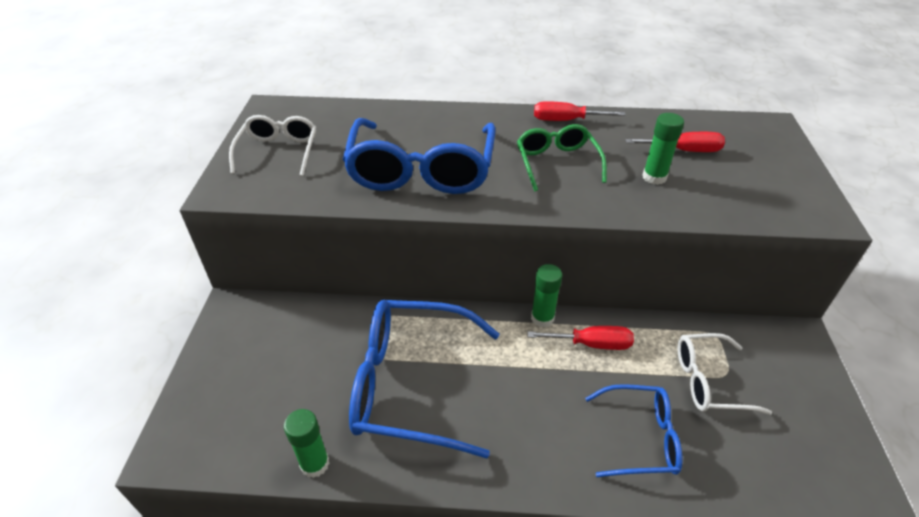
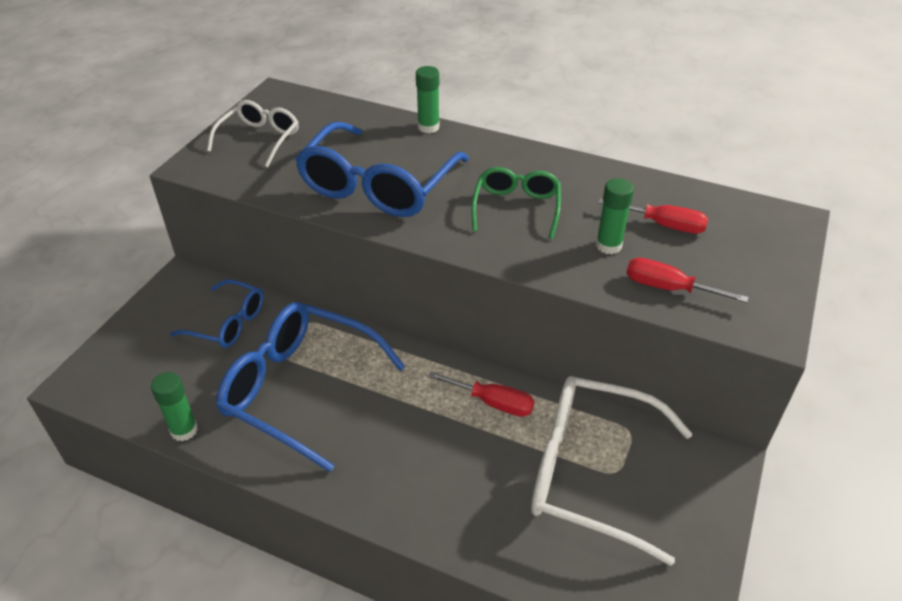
camera: 20 degrees right, 0 degrees up
green glue stick [531,264,562,328] -> green glue stick moved to [416,66,440,133]
red screwdriver [534,101,626,121] -> red screwdriver moved to [626,258,748,303]
blue glasses [585,384,682,477] -> blue glasses moved to [170,279,264,348]
white glasses [677,333,772,415] -> white glasses [531,376,693,566], size x1.77

